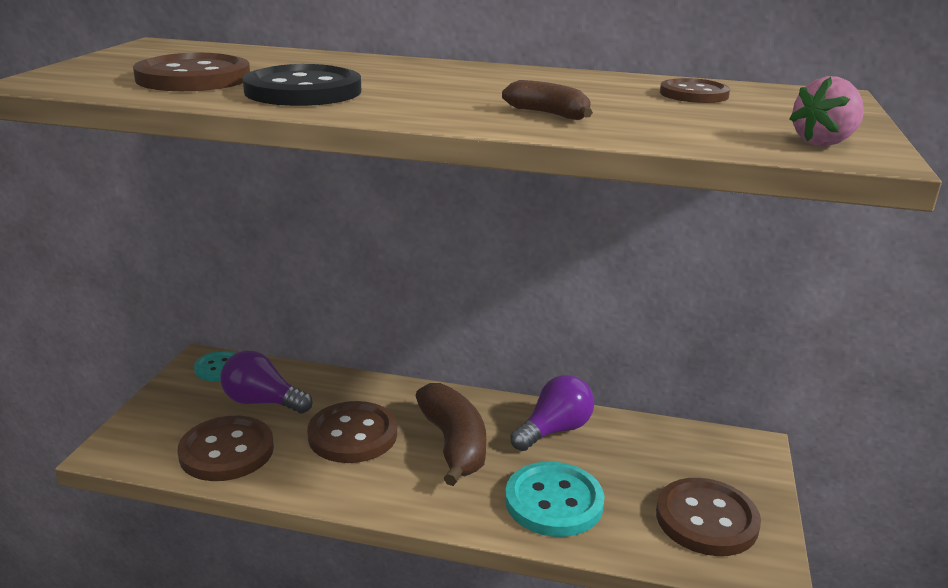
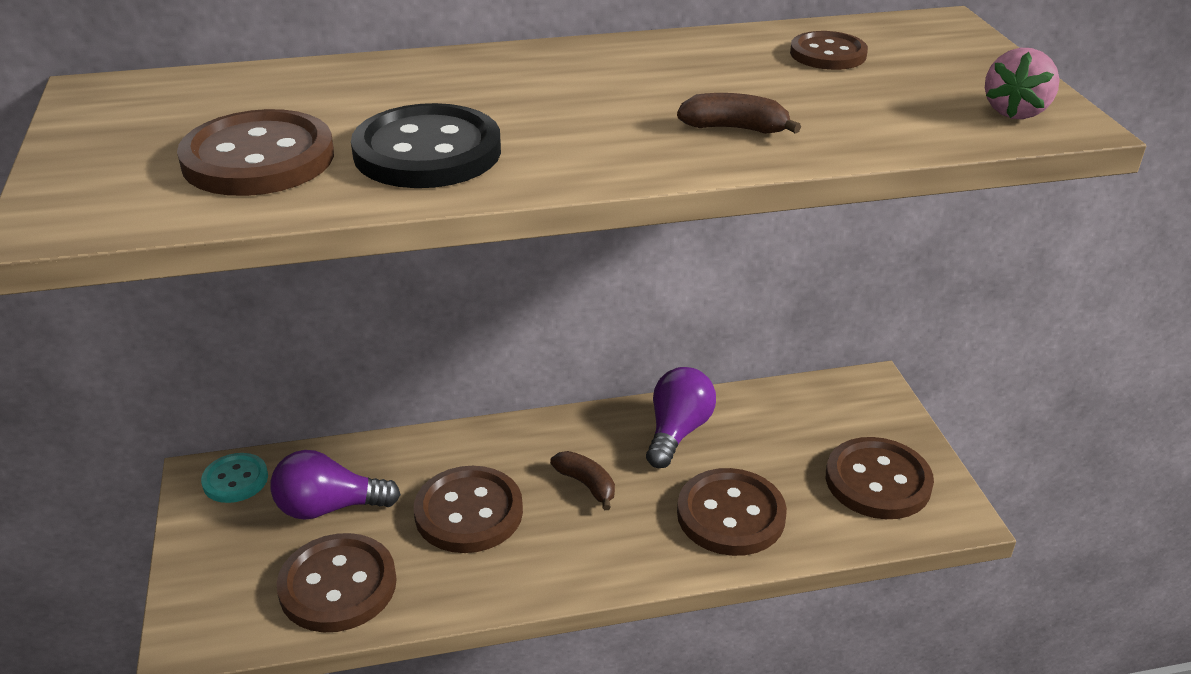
camera: 25 degrees left, 10 degrees up
brown banana [416,383,486,486] -> brown banana [550,451,615,510], size x0.51
turquoise button [505,462,604,537] -> brown button [677,468,787,556]

